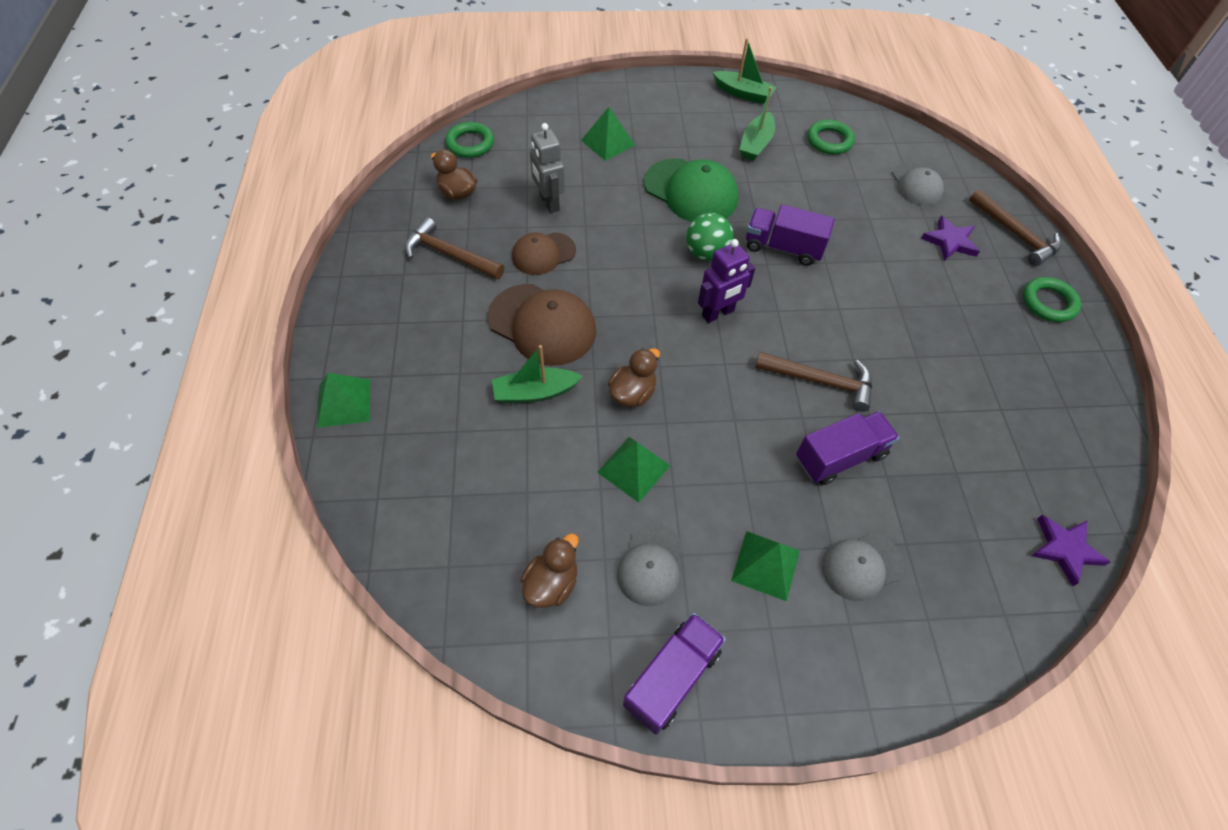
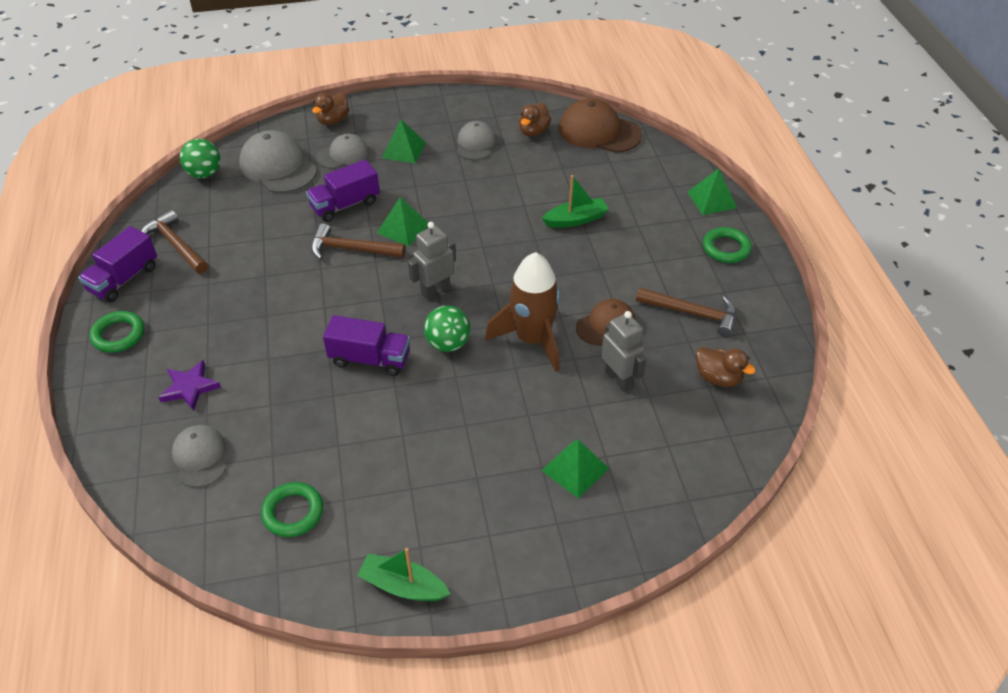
camera: 175 degrees right, 10 degrees down
green ring [445,122,494,158] -> green ring moved to [703,227,752,263]
brown cap [488,284,596,366] -> brown cap moved to [559,98,642,153]
green pyramid [597,437,670,503] -> green pyramid moved to [377,197,428,246]
brown duck [608,348,660,407] -> brown duck moved to [312,93,349,125]
purple truck [623,613,726,735] -> purple truck moved to [78,226,157,302]
green cap [644,158,739,222] -> none
purple robot [698,239,755,323] -> grey robot [408,222,456,300]
green boat [739,87,775,161] -> none
brown hammer [969,189,1062,266] -> brown hammer moved to [142,210,208,274]
purple star [1031,515,1110,586] -> green ball [180,139,220,178]
none -> grey cap [239,130,317,193]
none -> brown rocket [485,252,560,372]

